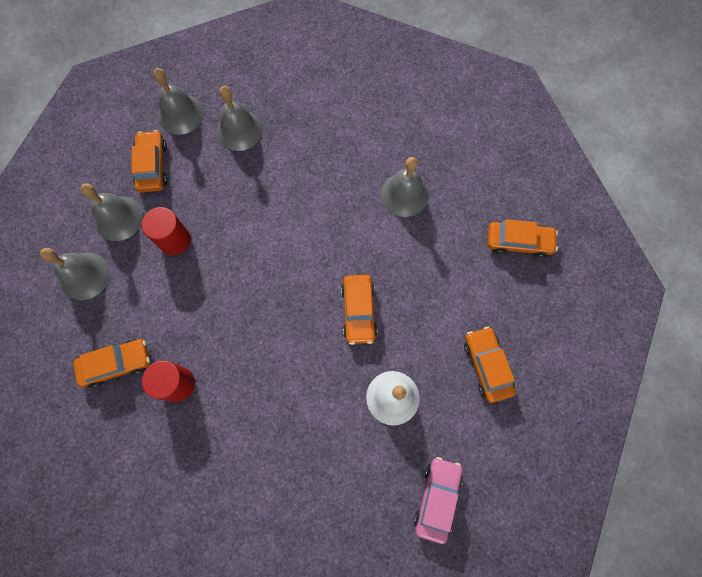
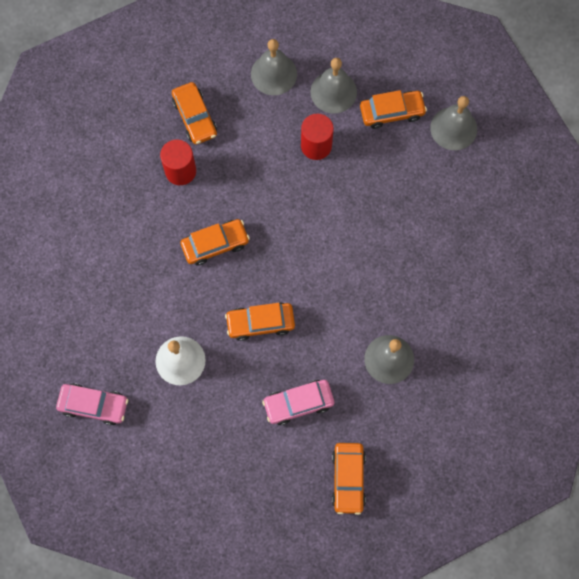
camera: 85 degrees right, 0 degrees up
grey bell [217,86,263,151] -> none
orange car [464,326,516,403] -> orange car moved to [181,219,250,266]
none -> pink car [262,380,334,425]

